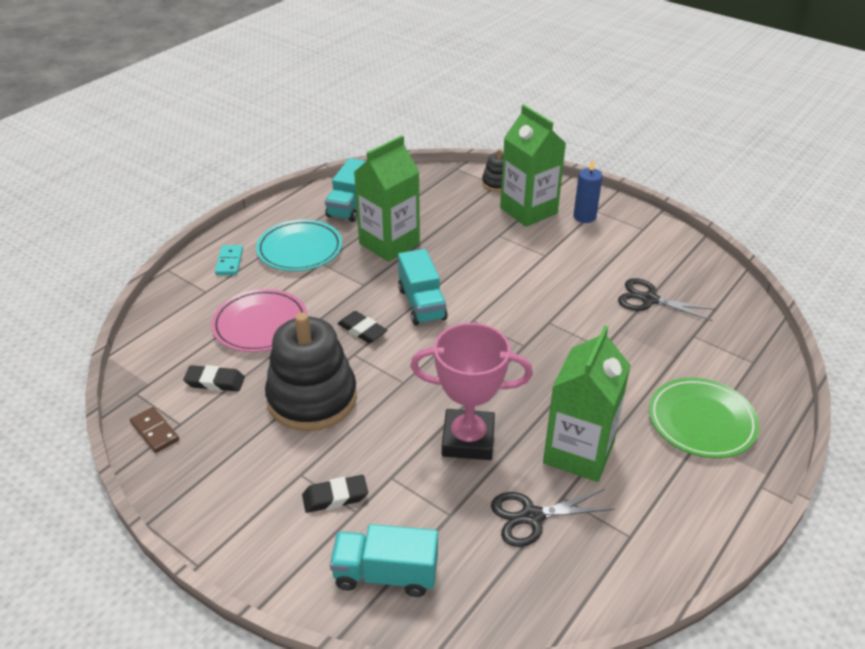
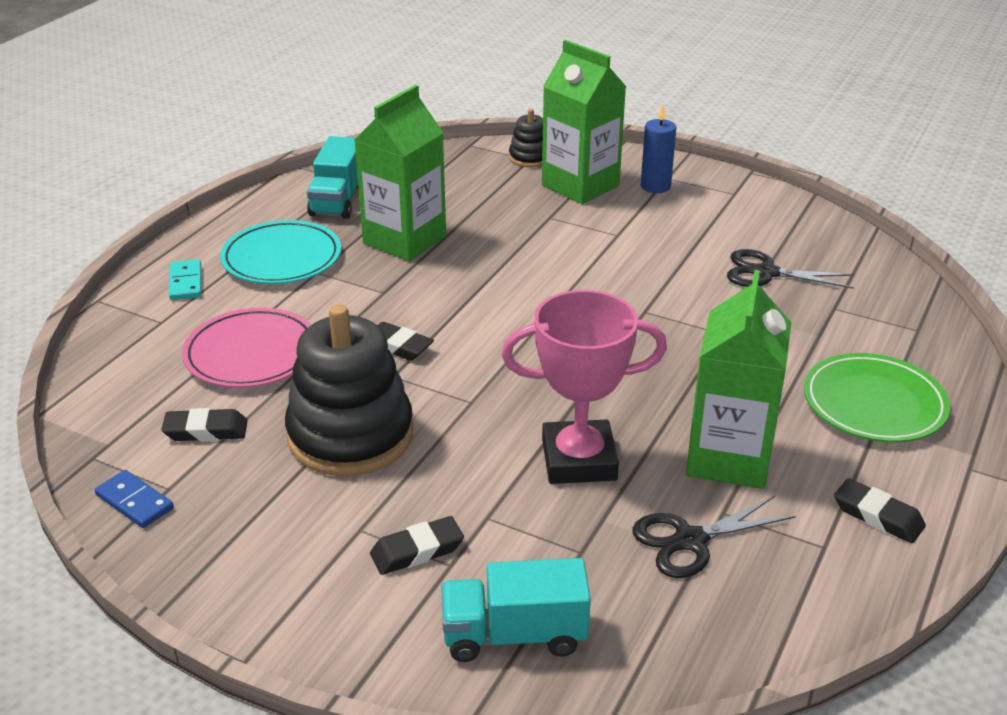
camera: 10 degrees left, 5 degrees down
brown domino [130,407,179,453] -> blue domino [95,470,174,528]
turquoise truck [398,249,448,325] -> none
none -> black eraser [834,478,926,543]

